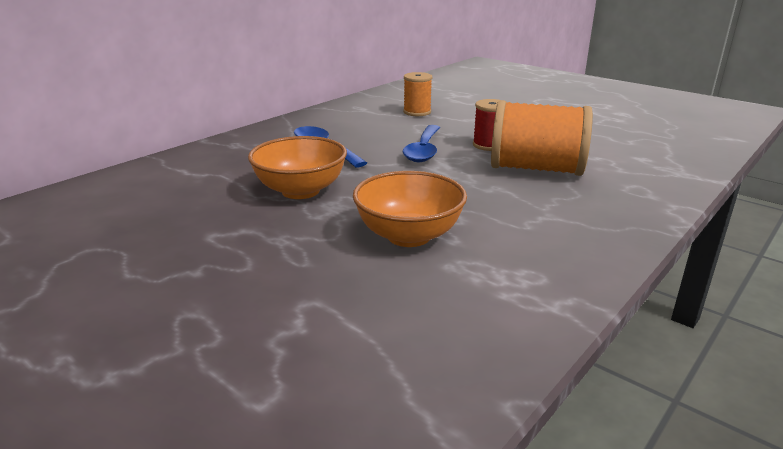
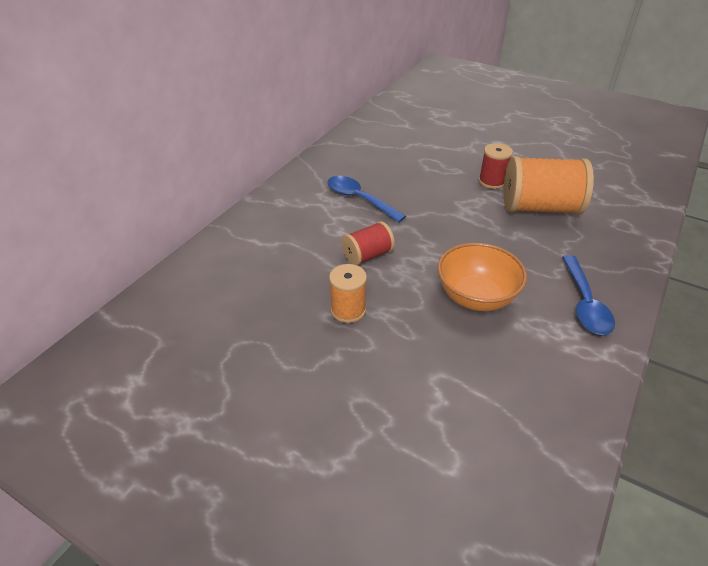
camera: 10 degrees left, 15 degrees up
orange bowl [248,136,347,199] -> red spool [342,221,395,265]
orange spool [403,72,432,116] -> orange spool moved to [329,264,367,323]
blue spoon [403,125,440,162] -> blue spoon moved to [562,255,615,335]

